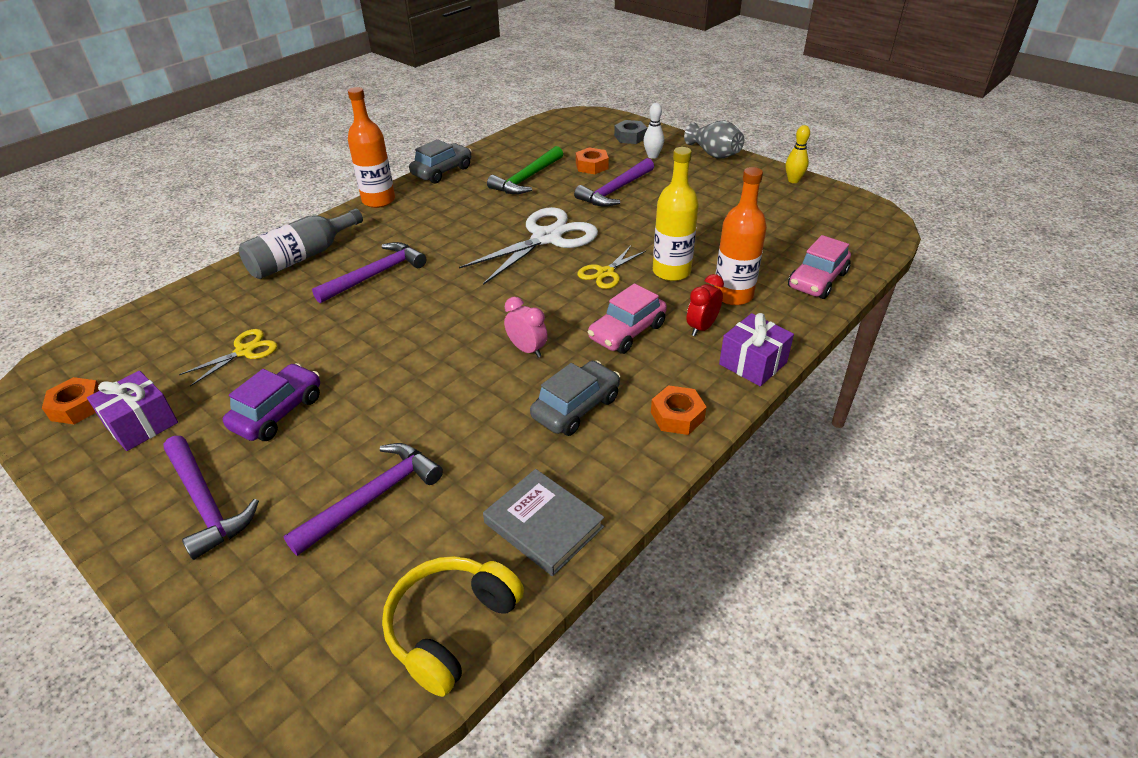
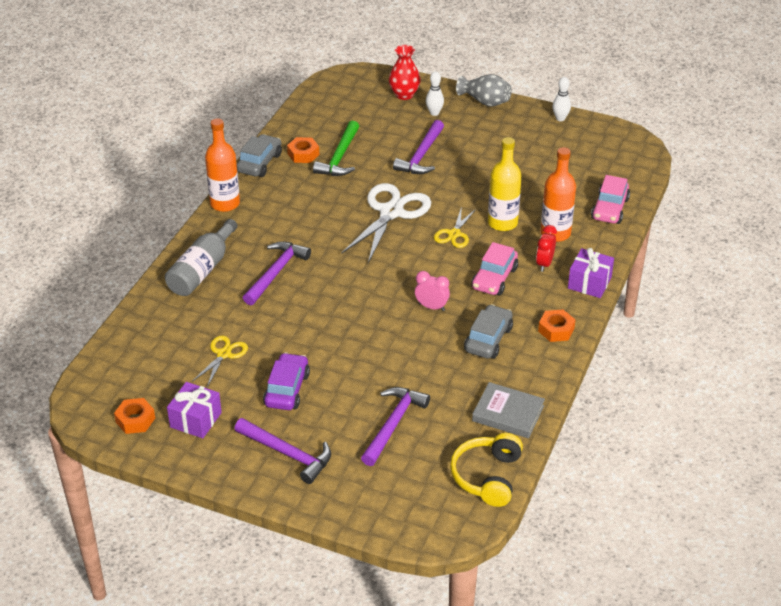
camera: 20 degrees left, 0 degrees up
orange nut [576,147,609,174] -> orange nut moved to [287,137,319,163]
grey nut [614,120,647,144] -> red vase [389,45,421,100]
yellow bowling pin [786,125,810,183] -> white bowling pin [552,77,571,121]

